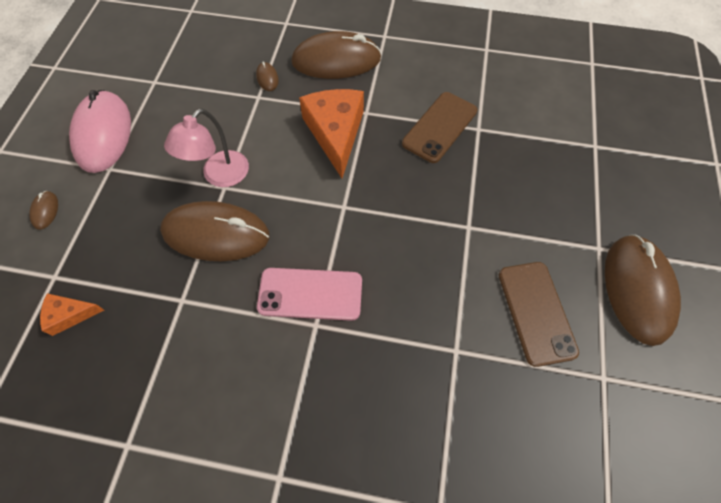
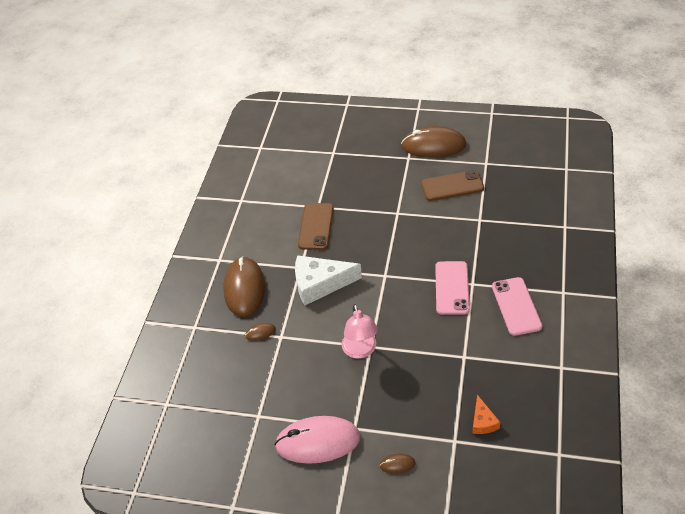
camera: 85 degrees left, 15 degrees down
brown mouse [160,201,269,261] -> none
pink lamp [164,109,249,187] -> pink lamp turned 45 degrees clockwise [342,304,378,359]
orange cheese [299,89,364,178] -> white cheese [295,255,362,305]
brown phone [402,92,477,163] -> brown phone turned 60 degrees clockwise [298,203,334,250]
none -> pink phone [492,277,542,336]

